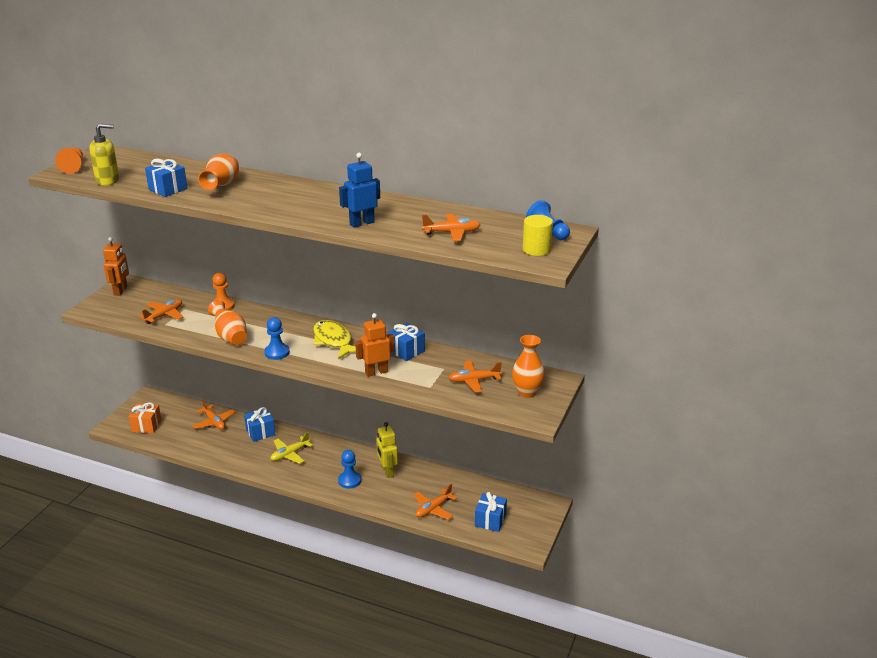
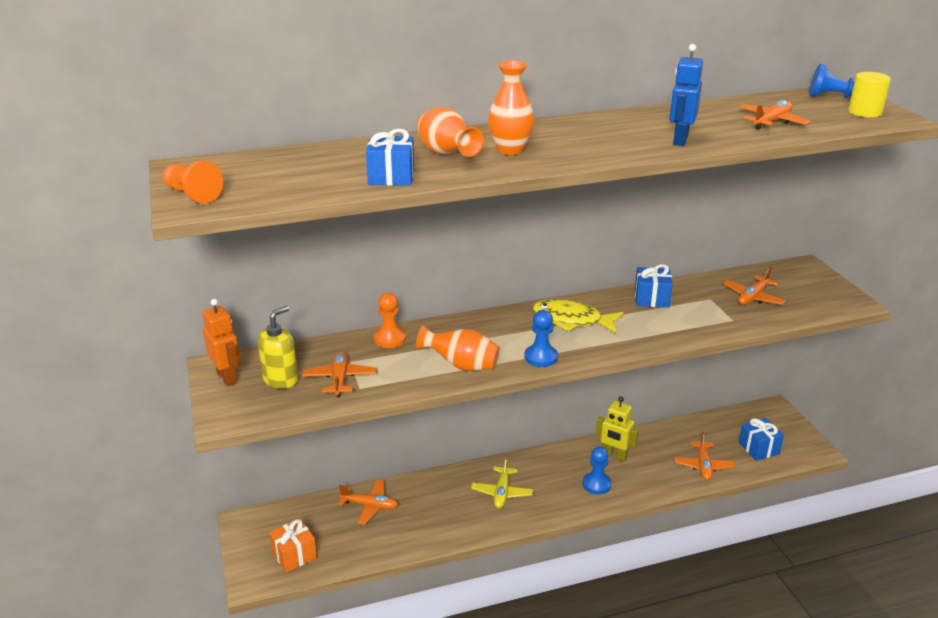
camera: 40 degrees left, 0 degrees up
yellow soap dispenser [89,124,119,185] -> yellow soap dispenser moved to [258,306,298,389]
blue gift [244,407,276,442] -> none
orange robot [355,313,395,377] -> none
orange vase [512,335,545,398] -> orange vase moved to [488,60,534,155]

